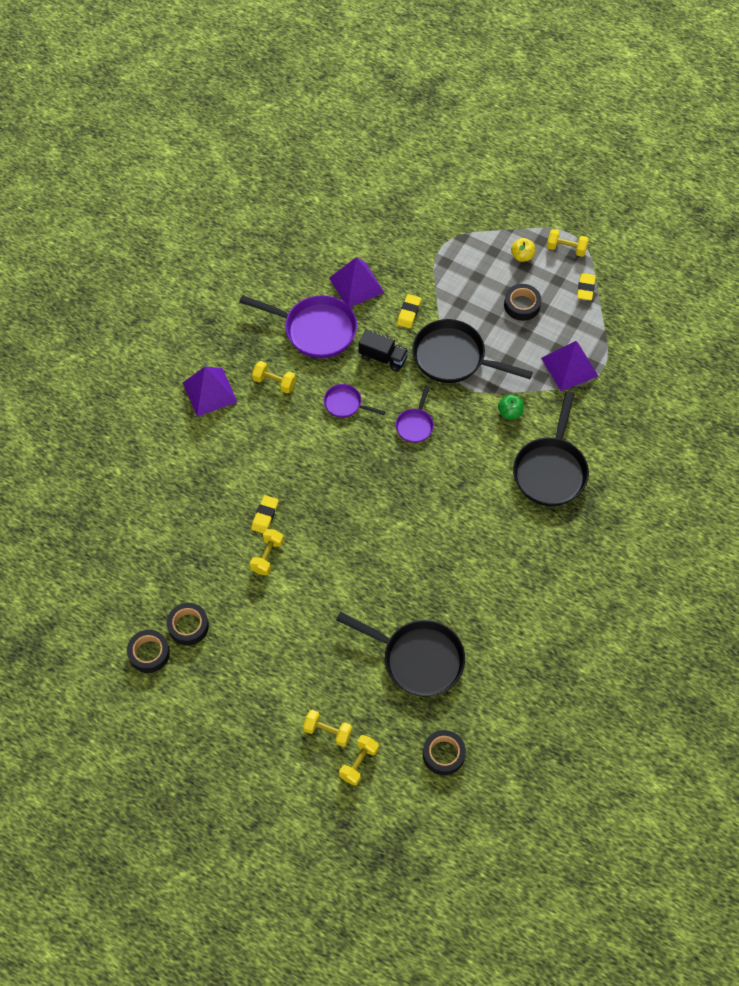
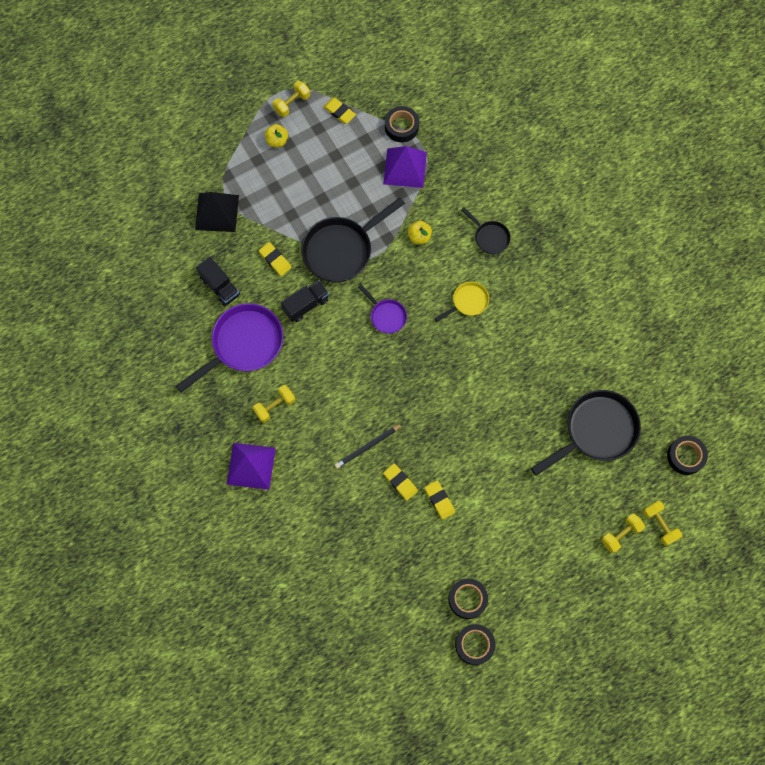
camera: 60 degrees left, 10 degrees up
yellow dumbbell [250,529,284,575] -> yellow eraser [425,480,455,520]
purple pan [324,384,386,418] -> none
purple pyramid [329,257,384,307] -> black truck [196,256,240,306]
green apple [498,395,524,420] -> yellow apple [408,220,432,244]
black tape [504,284,541,321] -> black tape moved to [385,106,419,142]
black pan [513,391,589,506] -> black pan [461,207,511,254], size x0.51
none -> black pyramid [195,192,239,232]
none -> black pencil [335,424,403,469]
none -> yellow pan [434,282,489,322]

